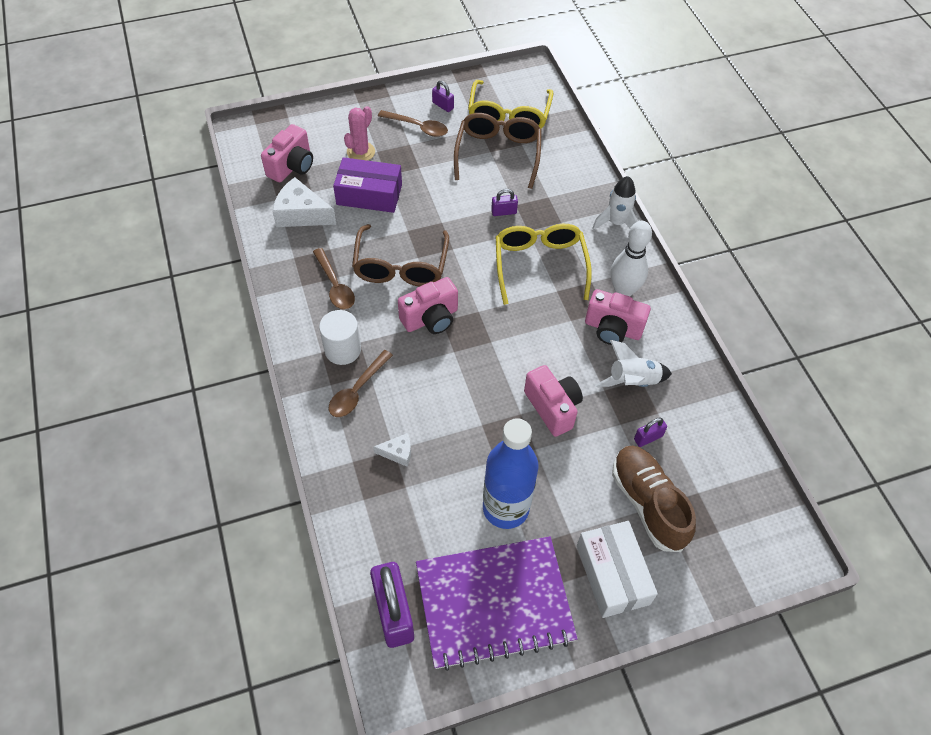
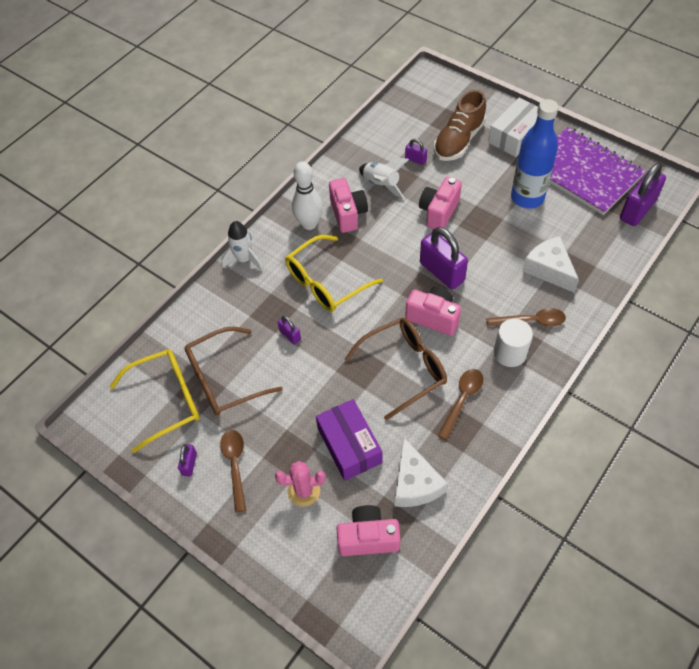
camera: 120 degrees left, 0 degrees up
white cheese [373,433,411,467] -> white cheese [522,236,579,293], size x1.92
none -> purple padlock [420,227,468,290]

